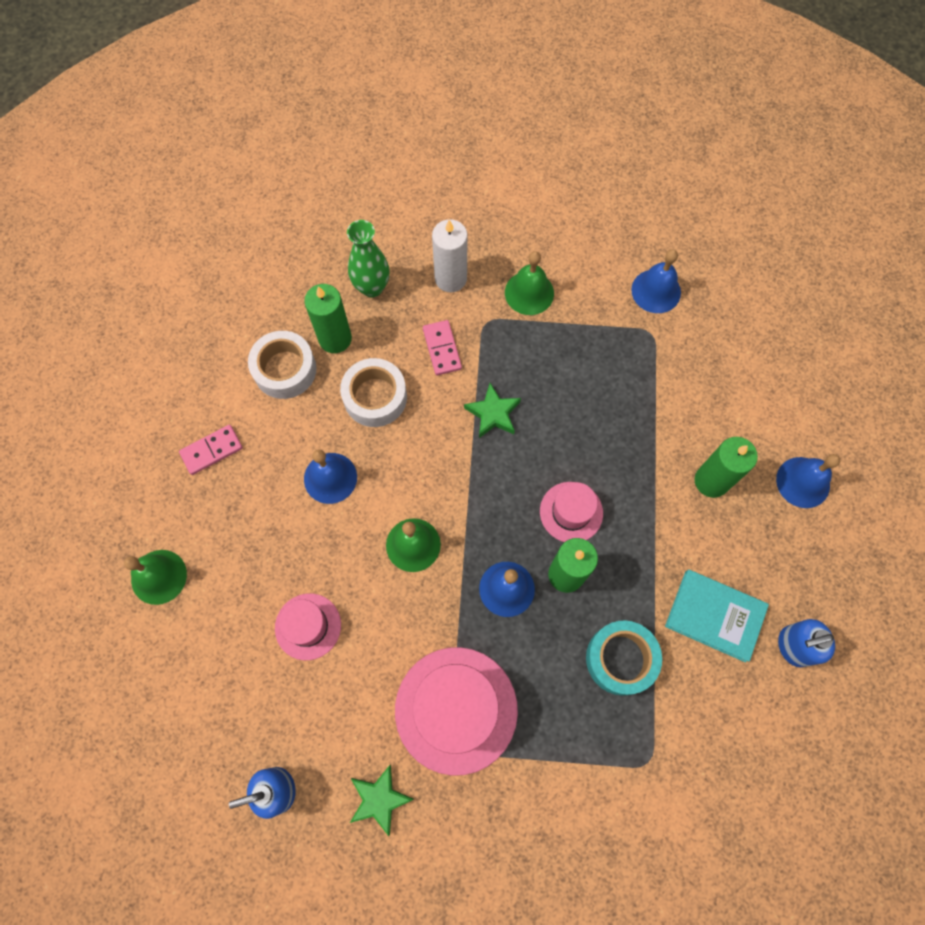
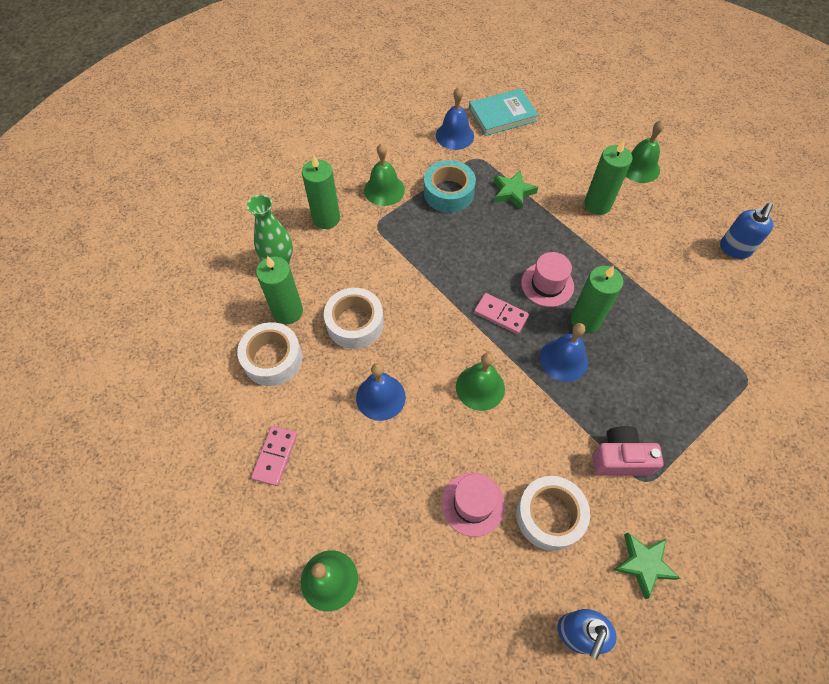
camera: 45 degrees left, 10 degrees down
pink hat [395,647,518,776] -> pink camera [592,426,664,476]
pink domino [423,320,462,375] -> pink domino moved to [474,293,529,334]
white candle [432,219,468,292] -> green candle [302,155,340,229]
green star [464,383,521,438] -> green star moved to [494,170,538,210]
turquoise tape [586,620,662,696] -> turquoise tape moved to [424,160,476,213]
turquoise book [665,570,769,662] -> turquoise book moved to [469,88,539,136]
blue bell [776,454,840,508] -> green bell [625,120,664,183]
none -> white tape [516,476,590,551]

